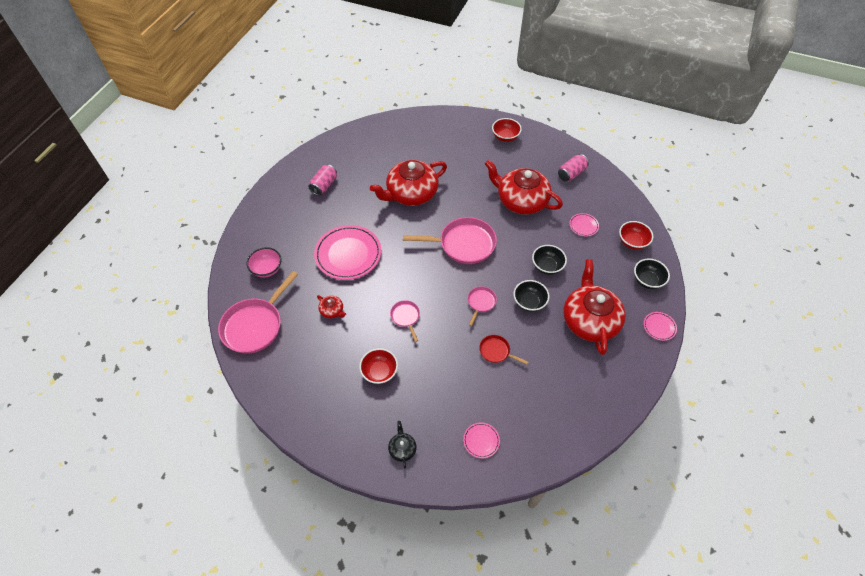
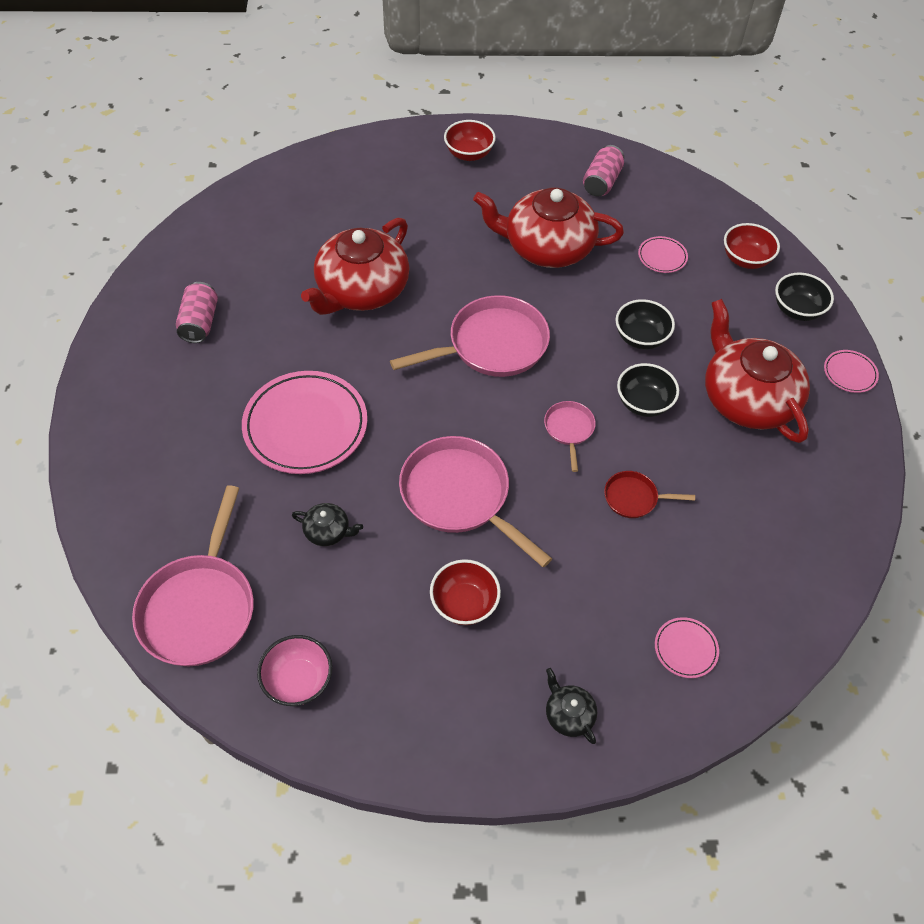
camera: 25 degrees left, 0 degrees up
pink bowl [247,247,282,278] -> pink bowl moved to [257,635,332,706]
red teapot [317,295,346,318] -> black teapot [292,503,363,546]
pink pan [390,300,420,342] -> pink pan [399,436,552,568], size x2.03

